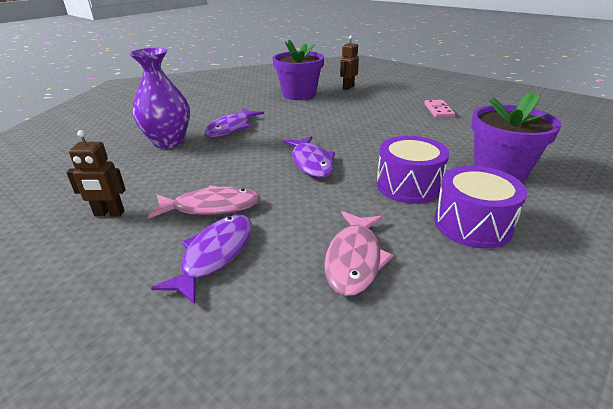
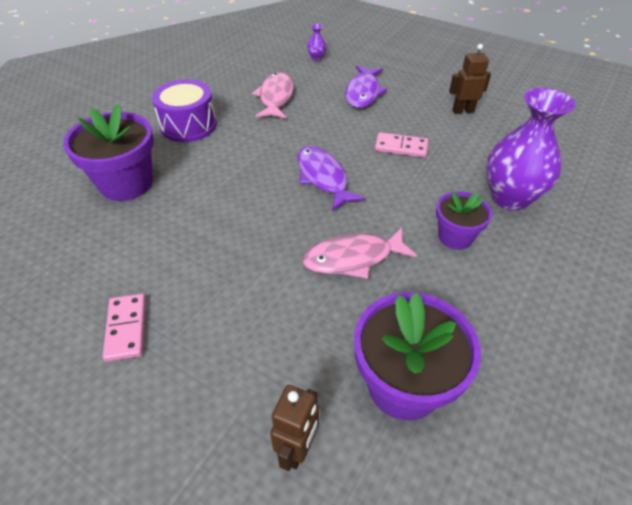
camera: 170 degrees right, 15 degrees up
pink fish [148,185,260,219] -> pink fish moved to [302,227,418,279]
purple fish [204,108,264,137] -> purple flower pot [436,191,492,250]
purple drum [376,136,449,204] -> none
none -> purple vase [307,24,326,61]
none -> pink domino [375,132,428,157]

